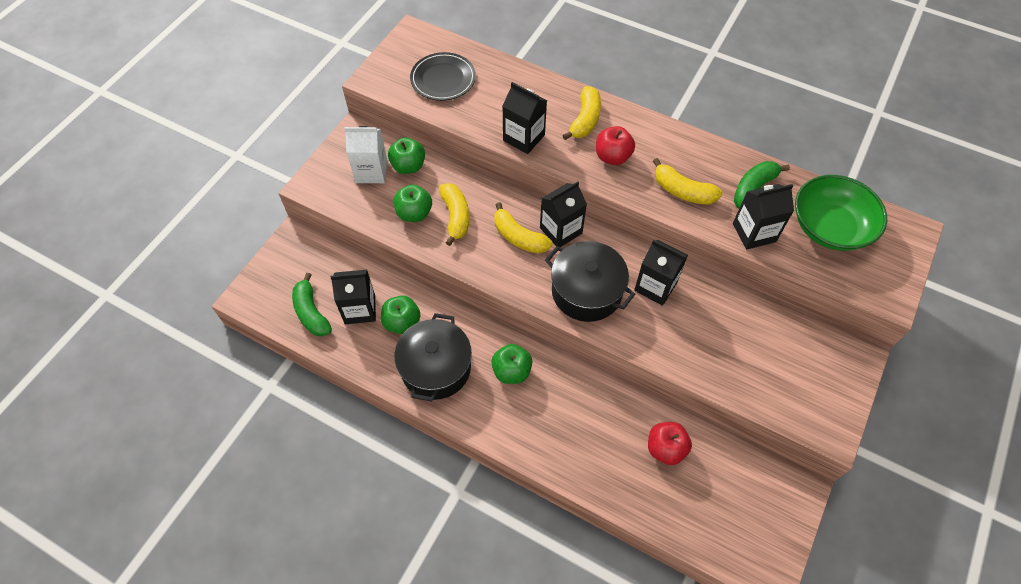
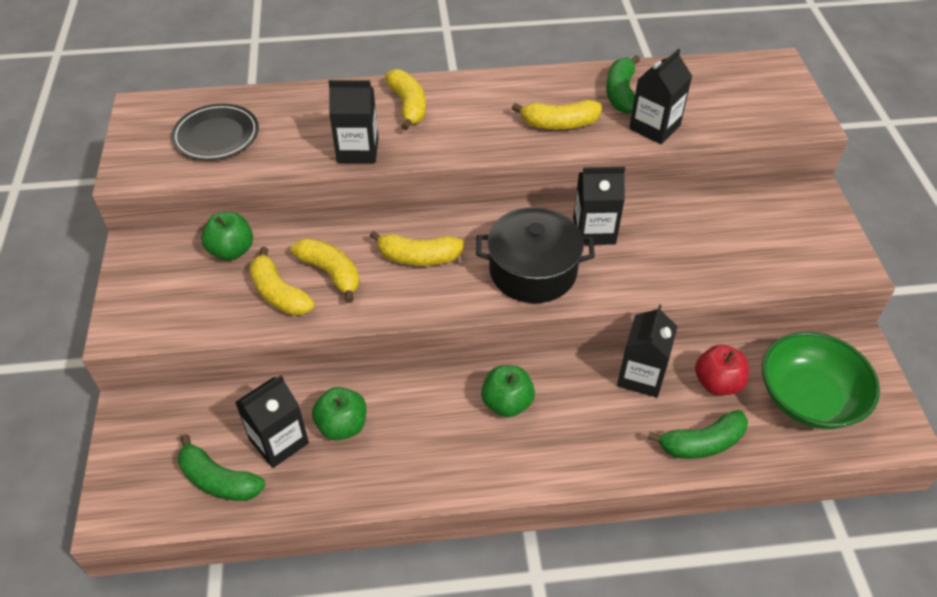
camera: 35 degrees left, 10 degrees down
white carton [345,126,388,183] -> none
green apple [394,185,432,222] -> yellow banana [249,247,315,316]
black pot [394,313,472,402] -> none
black carton [540,181,587,247] -> black carton moved to [617,304,678,398]
red apple [596,126,635,165] -> none
green bowl [795,175,887,251] -> green bowl moved to [762,332,880,429]
none -> green banana [648,410,748,459]

